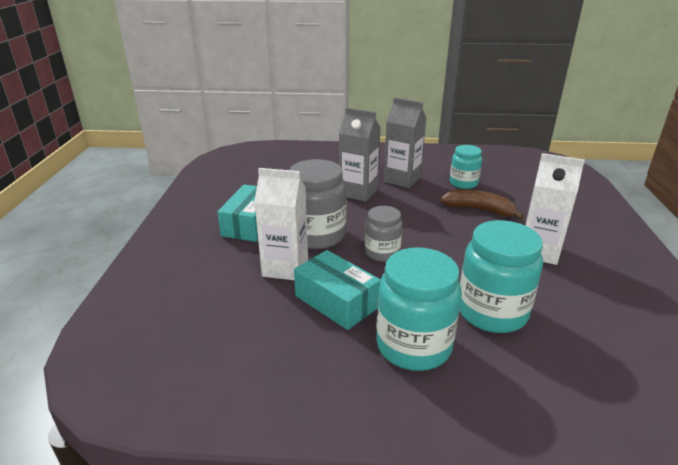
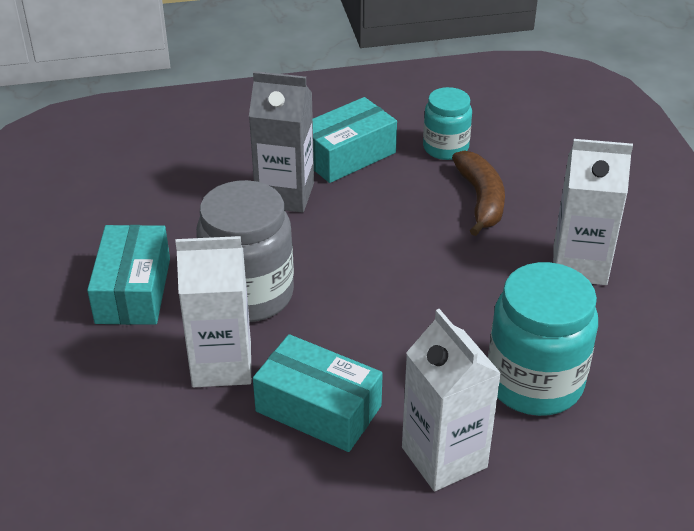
camera: 15 degrees left, 10 degrees up
grey jar [365,206,403,262] -> none
turquoise jar [376,247,462,371] -> white carton [402,309,501,491]
grey carton [384,98,426,188] -> turquoise box [313,97,397,183]
brown banana [441,189,524,220] -> brown banana turned 75 degrees clockwise [452,150,505,236]

